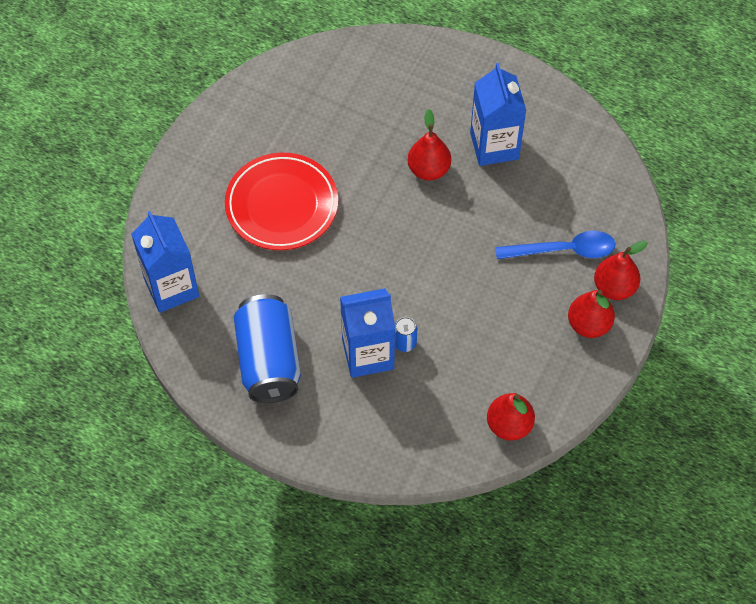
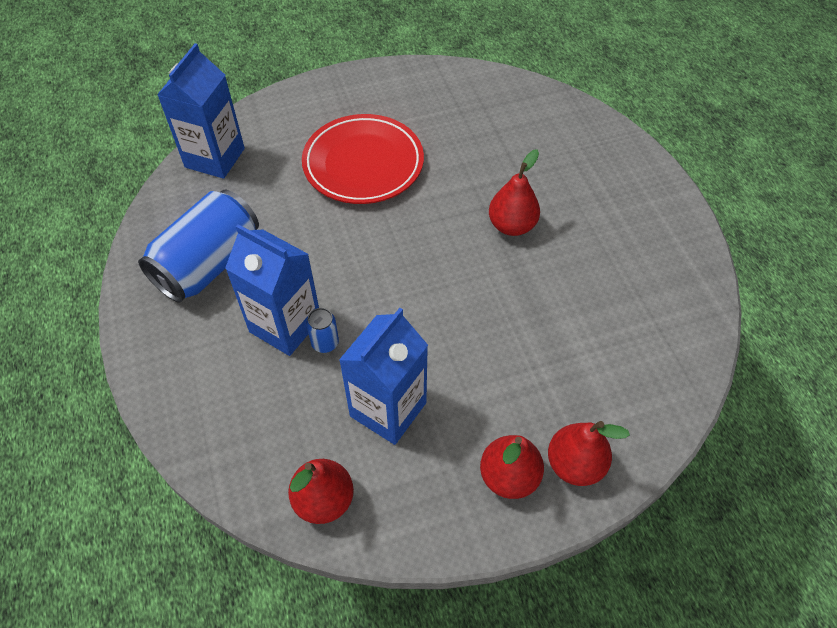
camera: 45 degrees right, 5 degrees down
blue carton [470,63,526,166] -> blue carton moved to [339,308,428,445]
blue spoon [495,231,615,259] -> none

